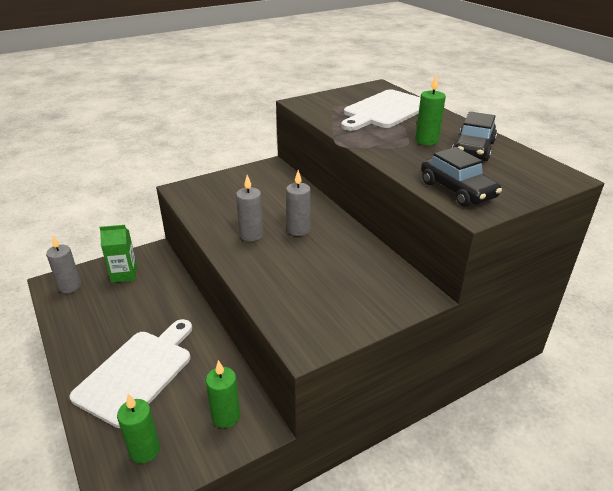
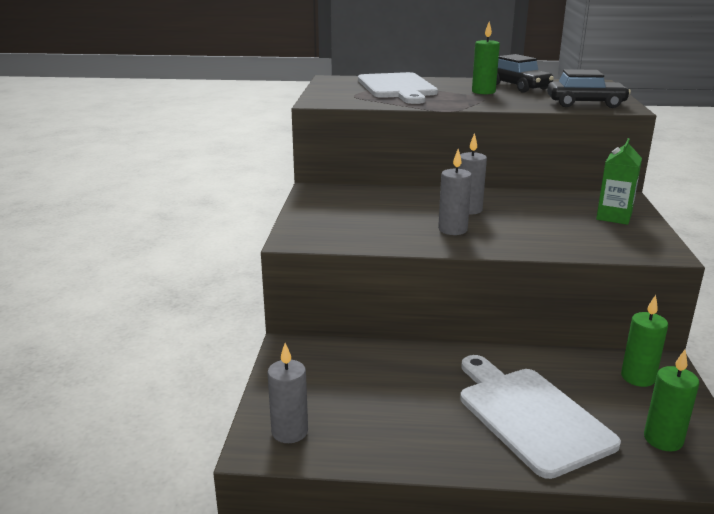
camera: 55 degrees left, 10 degrees down
green carton [99,225,137,283] -> green carton moved to [596,138,642,225]

